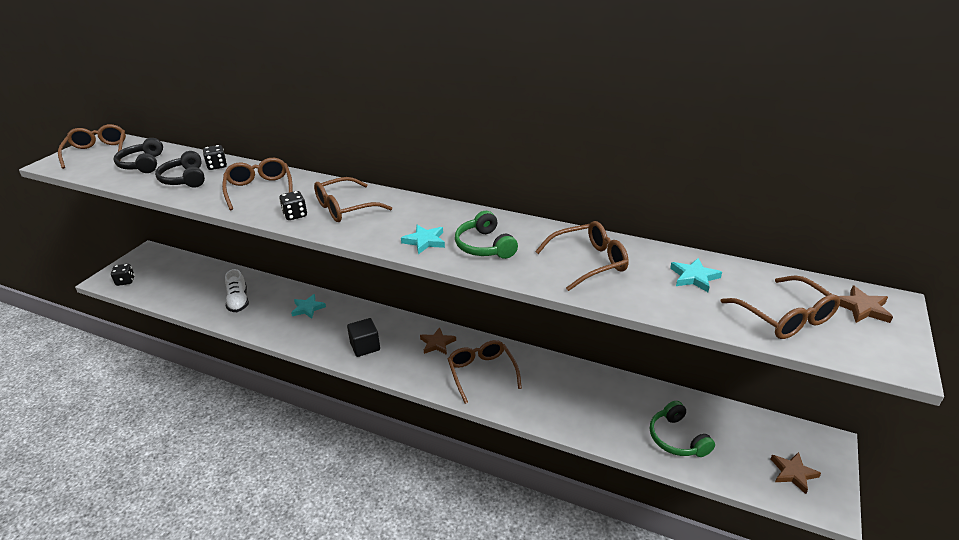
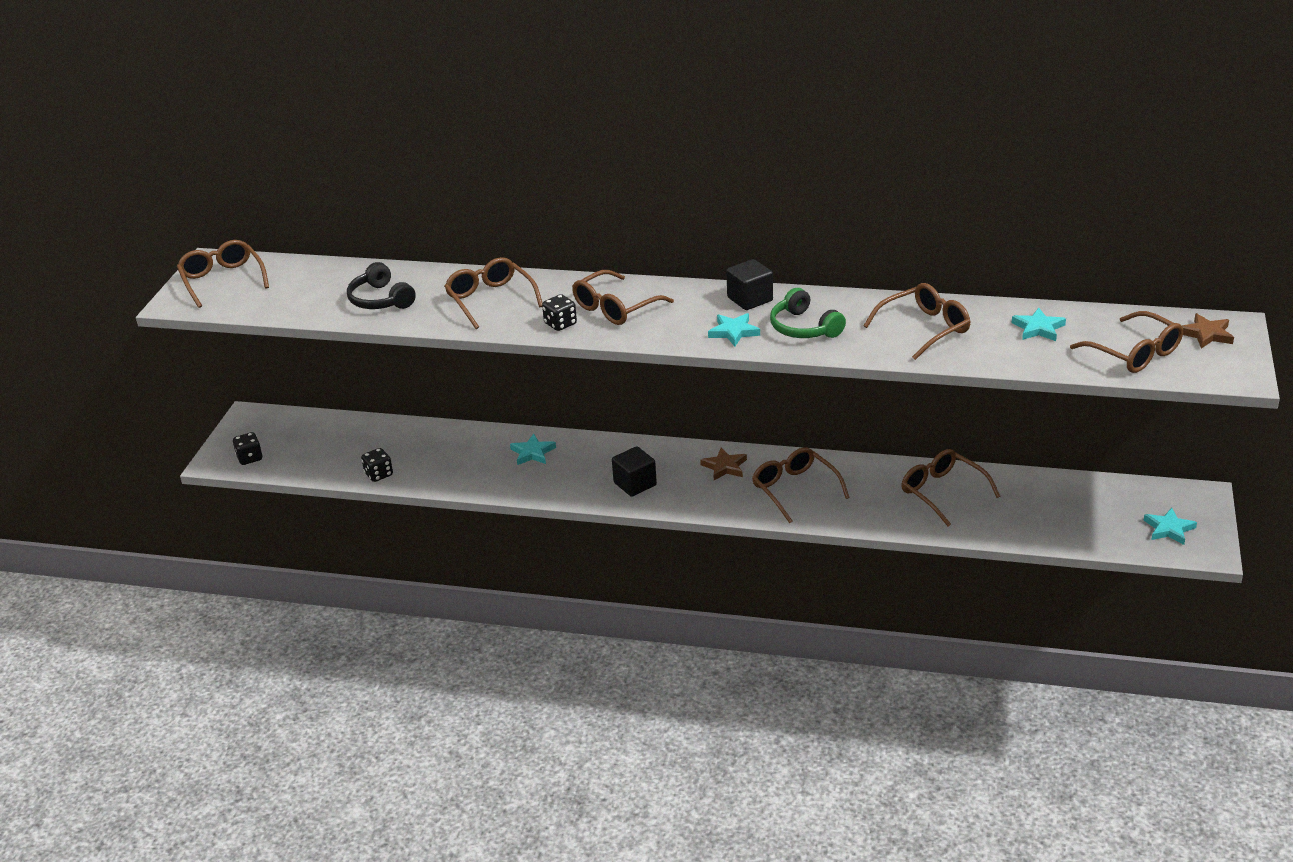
camera: 10 degrees left, 0 degrees up
black headphones [114,138,163,173] -> none
black dice [203,145,227,170] -> black dice moved to [361,448,393,482]
white shoe [225,269,249,312] -> none
green headphones [650,401,715,457] -> none
brown star [771,452,821,494] -> turquoise star [1144,508,1197,545]
none -> black cube [726,259,773,310]
none -> brown glasses [901,449,1000,527]

